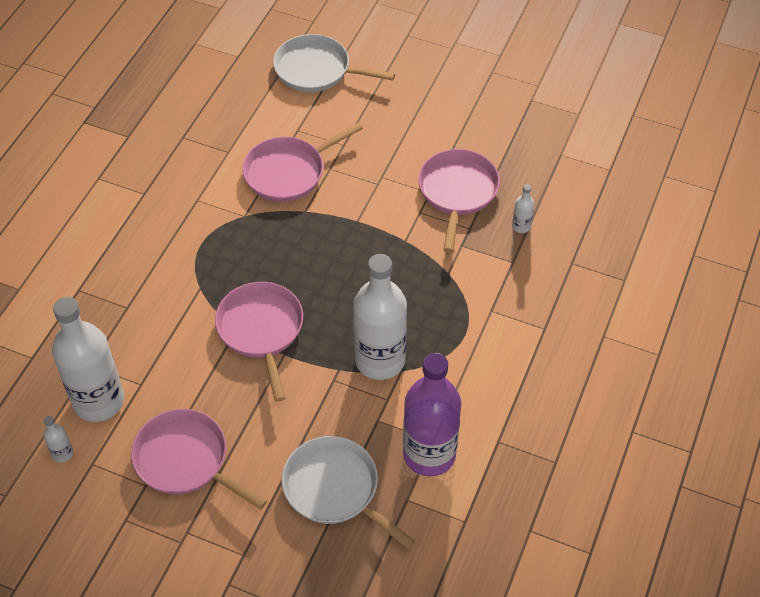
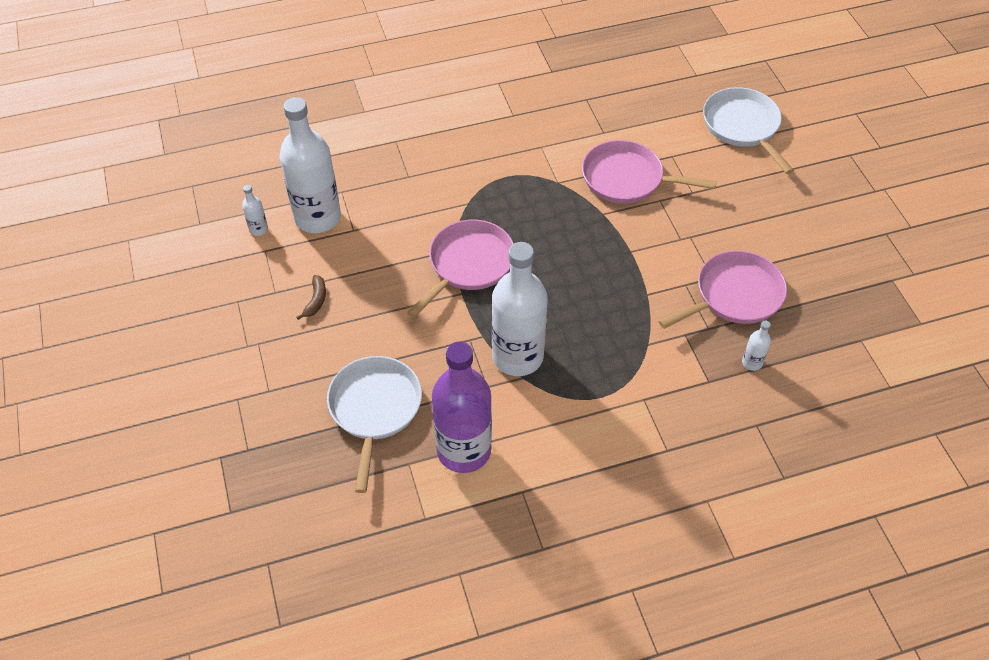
camera: 50 degrees right, 0 degrees up
pink pan [131,409,267,509] -> brown banana [297,275,326,320]

